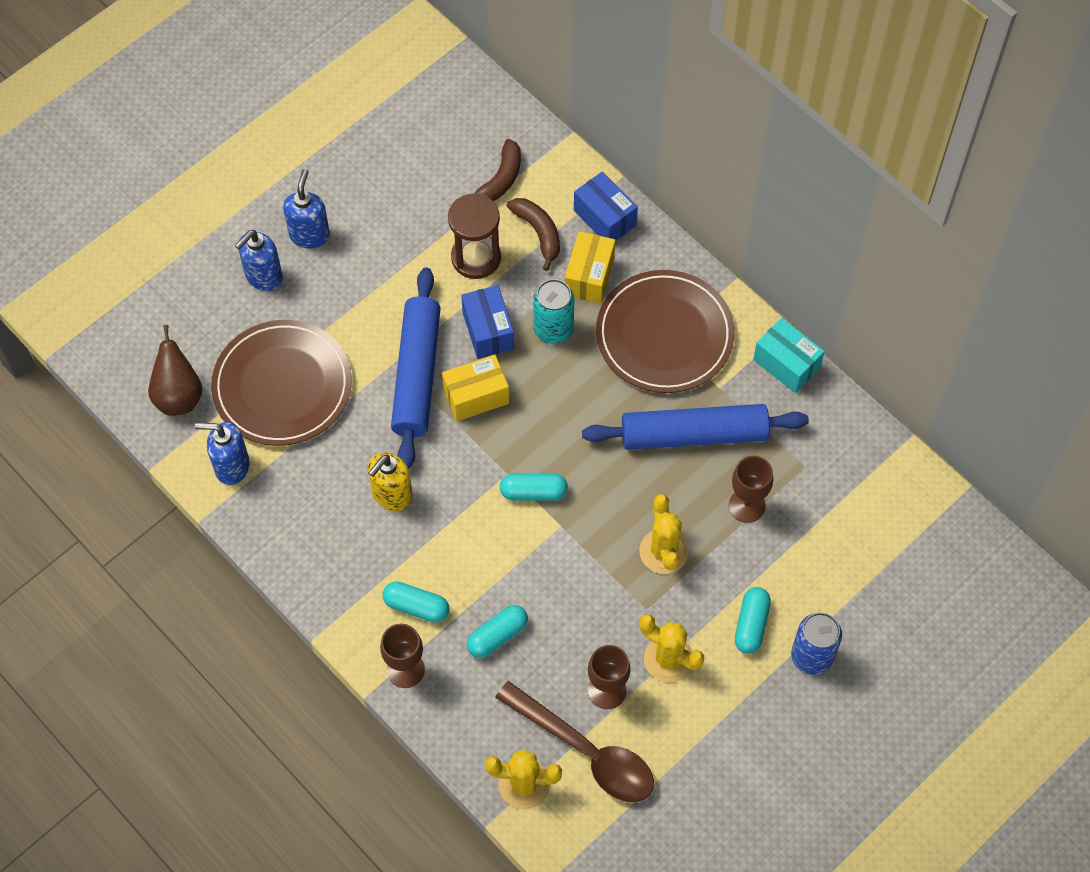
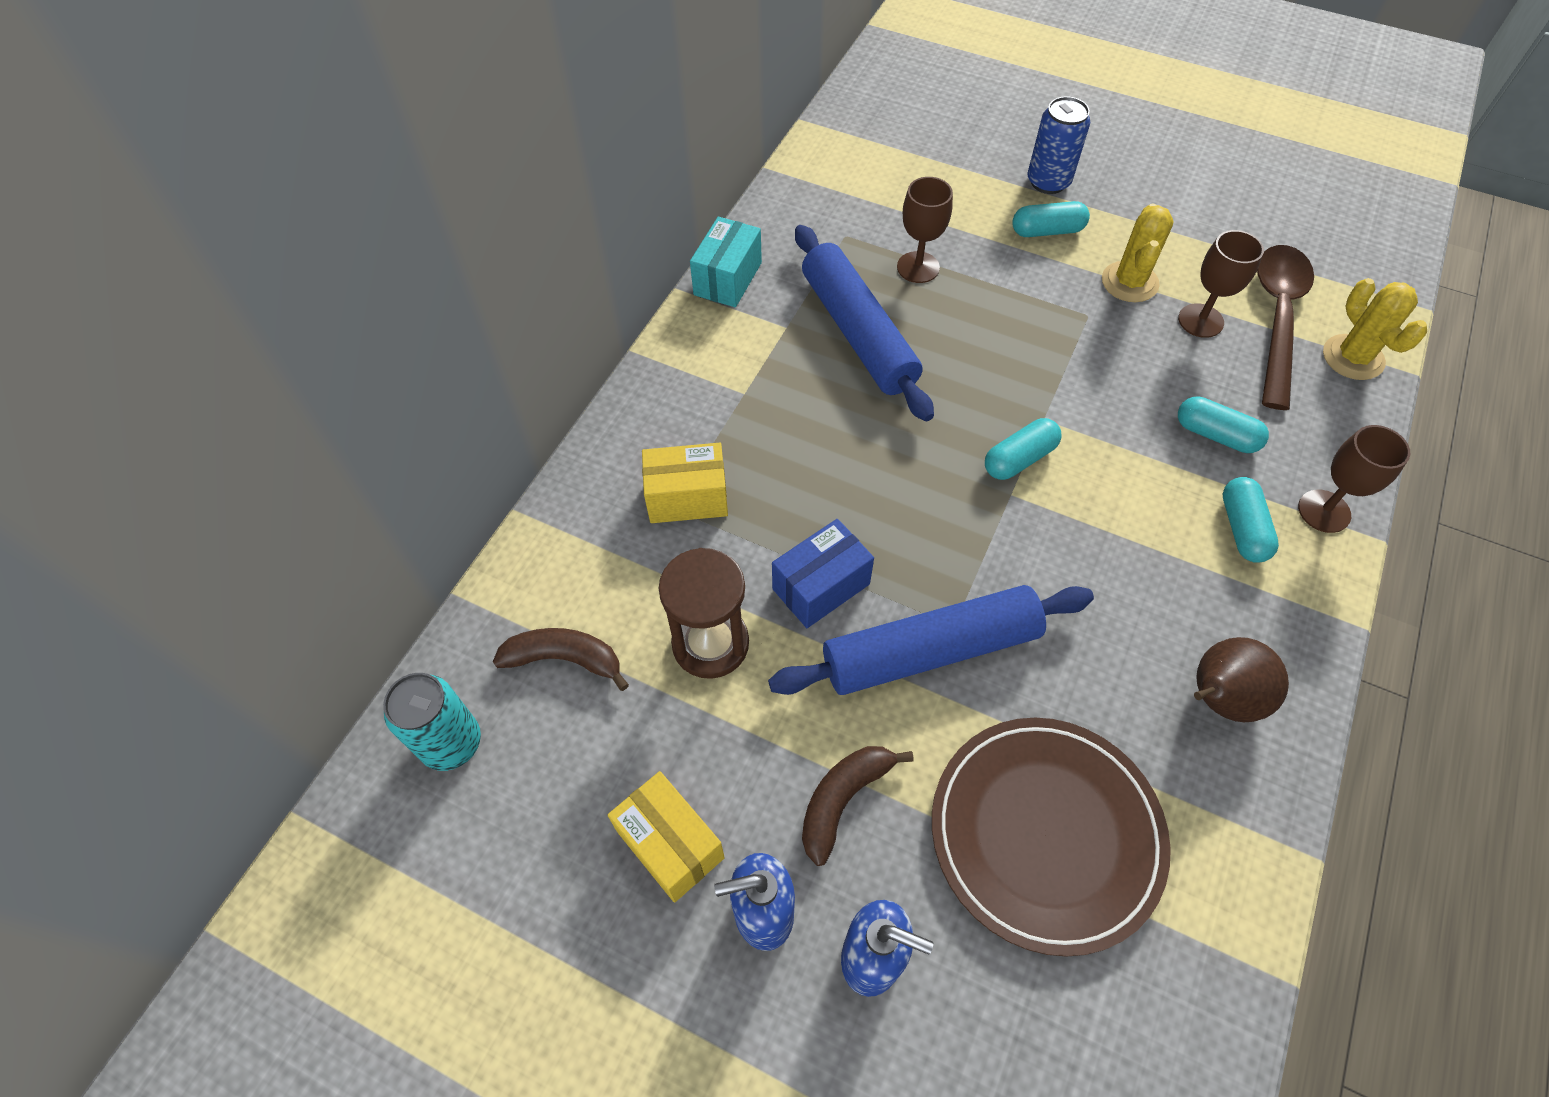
camera: 110 degrees left, 5 degrees down
brown pear [148,325,202,416] -> brown pear moved to [1194,637,1289,722]
blue soap dispenser [195,422,250,485] -> none
yellow soap dispenser [368,453,413,511] -> none
yellow box [442,354,509,421] -> yellow box moved to [608,771,725,903]
turquoise capsule [500,474,568,500] -> turquoise capsule turned 75 degrees clockwise [985,418,1061,480]
brown banana [506,198,560,271] -> brown banana moved to [802,746,914,866]
turquoise can [533,279,574,344] -> turquoise can moved to [383,673,481,771]
blue box [574,171,638,241] -> none
brown plate [596,270,735,393] -> none
yellow cactus [639,494,689,574] -> none

